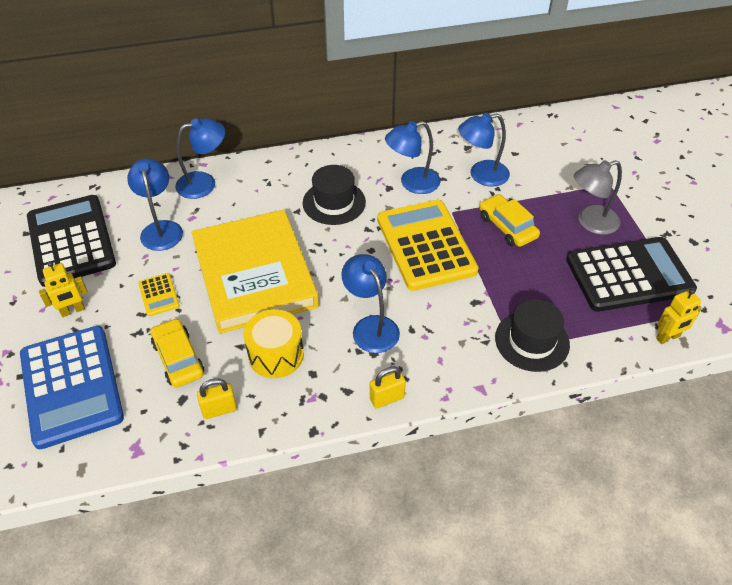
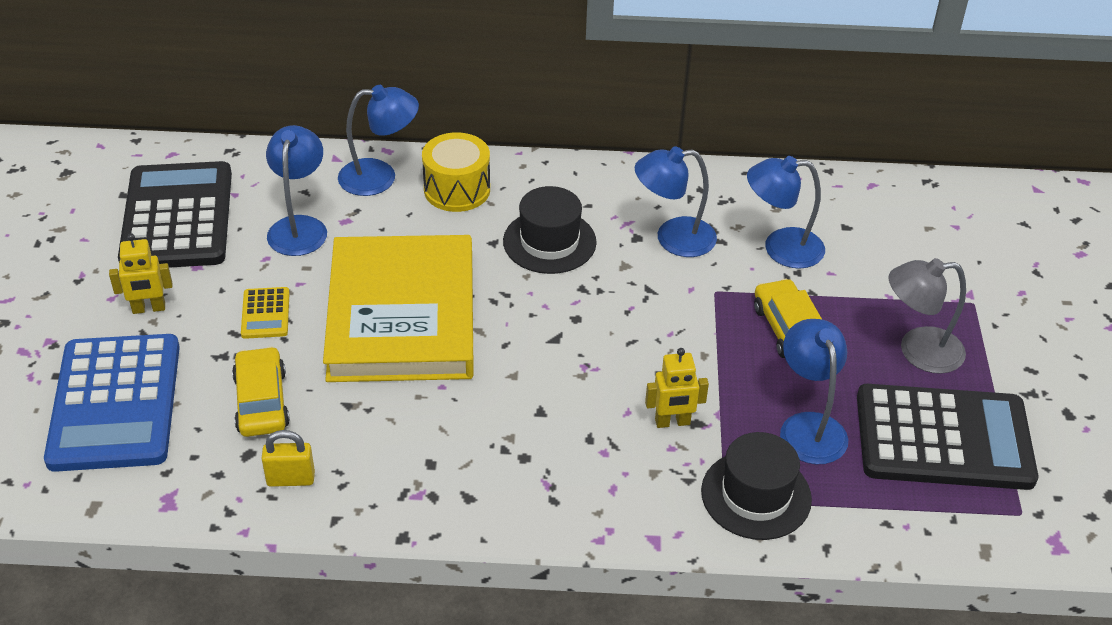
camera: 15 degrees right, 5 degrees down
yellow drum [244,309,304,378] -> yellow drum moved to [422,132,490,212]
blue lamp [341,254,400,353] -> blue lamp moved to [780,319,848,464]
yellow padlock [370,367,406,409] -> none
yellow calculator [377,200,479,291] -> none
yellow robot [656,289,702,344] -> yellow robot moved to [645,348,709,428]

